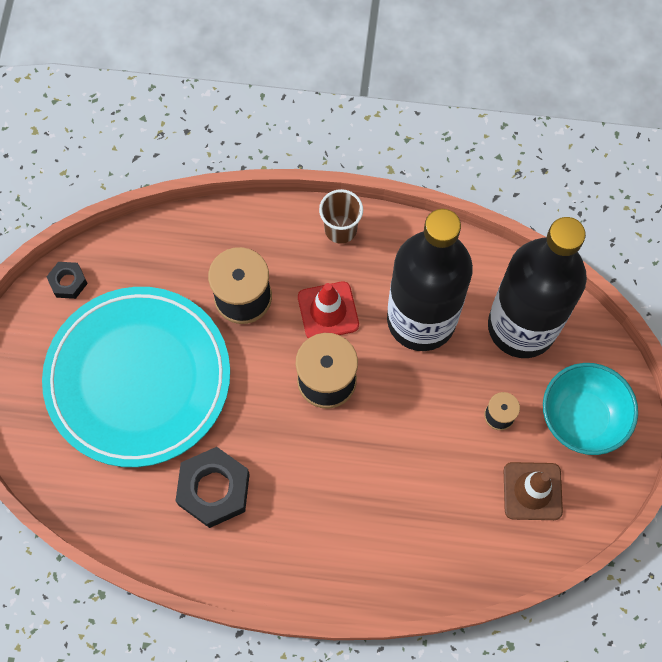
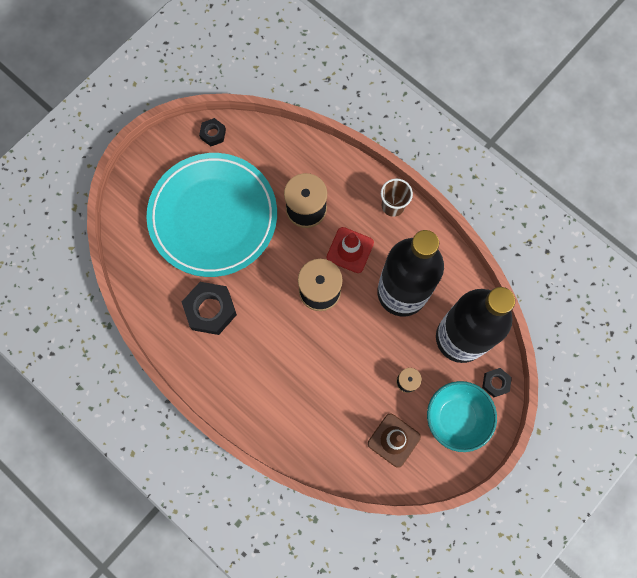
camera: 35 degrees right, 5 degrees up
none -> black nut [482,368,512,397]

